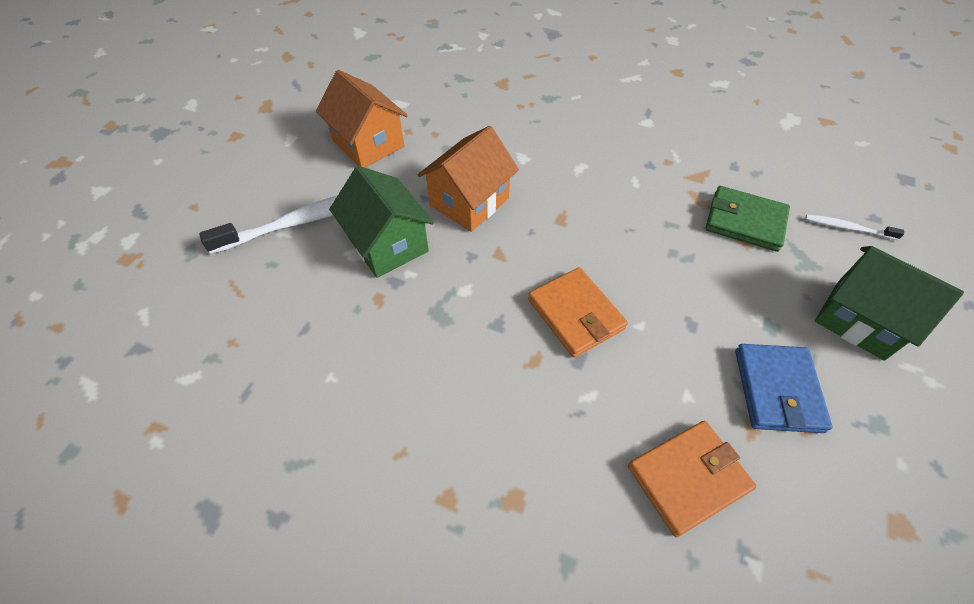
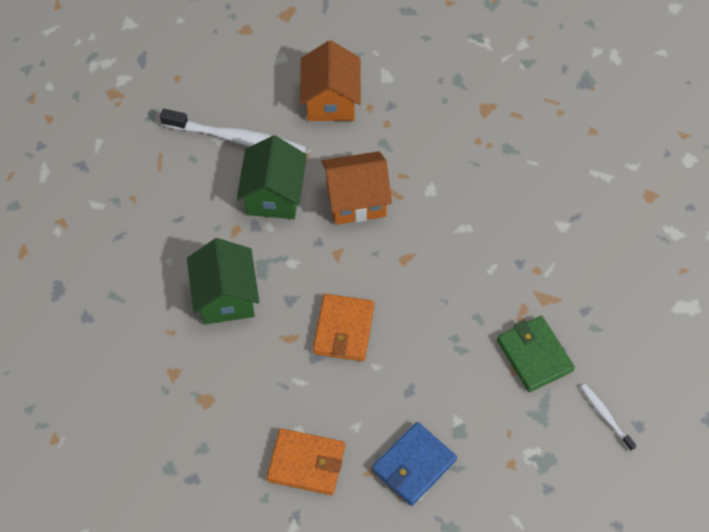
camera: 40 degrees right, 5 degrees up
green house [815,246,964,361] -> green house moved to [187,238,259,324]

